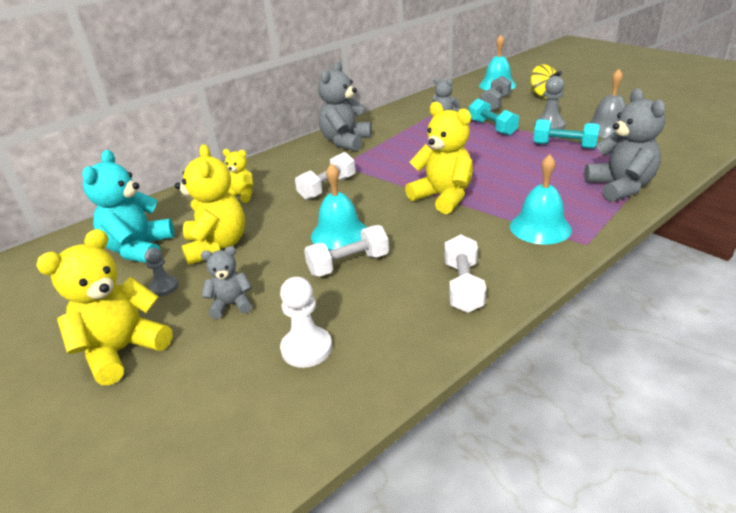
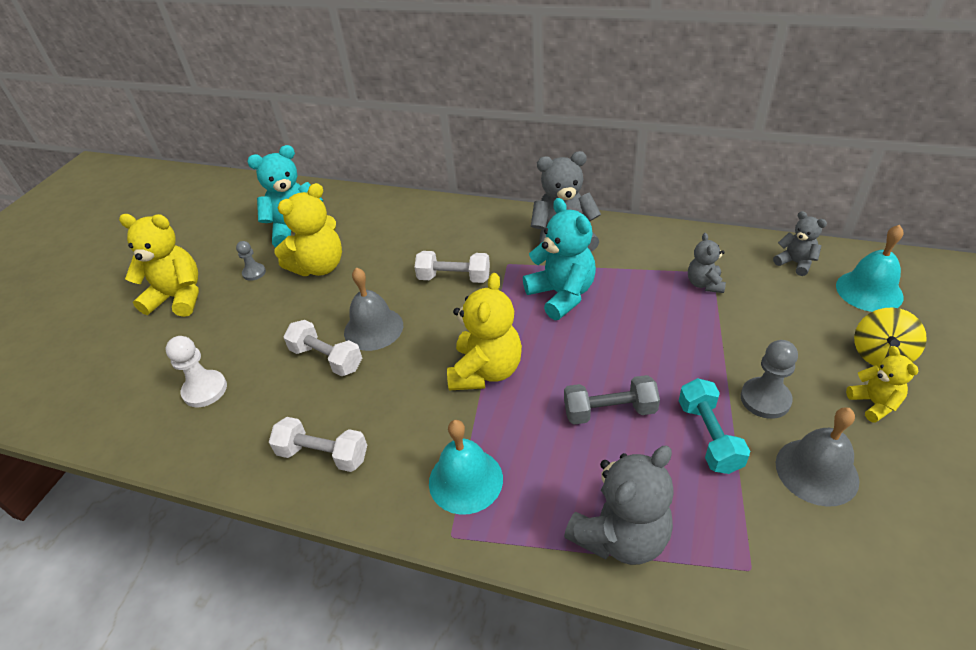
camera: 60 degrees right, 10 degrees up
grey teddy bear [201,246,252,319] -> grey teddy bear moved to [773,211,827,276]
yellow teddy bear [223,149,253,203] -> yellow teddy bear moved to [846,346,918,423]
turquoise bell [311,163,367,250] -> grey bell [344,267,403,351]
white dumbbell [445,234,486,313] -> white dumbbell turned 45 degrees clockwise [269,417,367,472]
turquoise dumbbell [469,98,519,136] -> none
grey dumbbell [480,76,511,112] -> grey dumbbell moved to [564,375,660,425]
none -> turquoise teddy bear [523,198,596,320]

